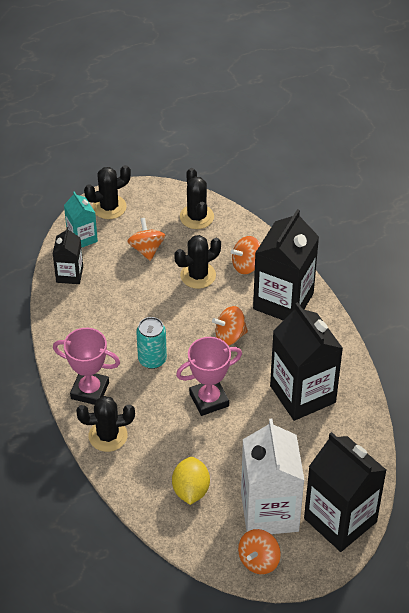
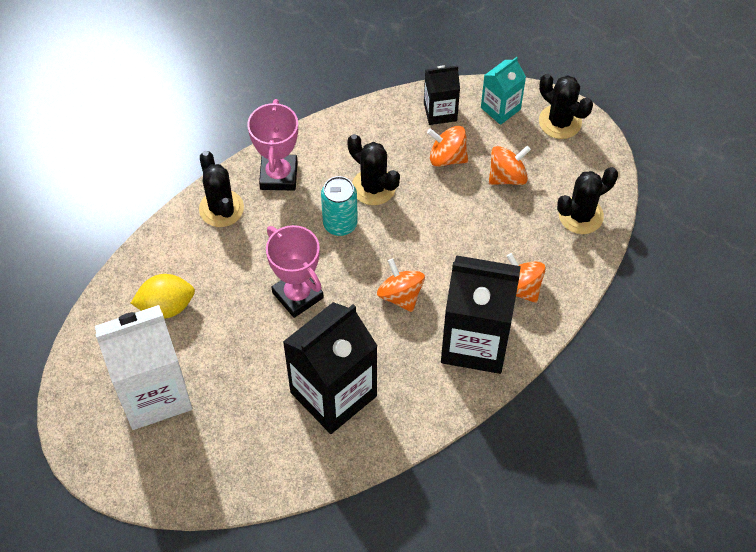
camera: 75 degrees right, 10 degrees up
black cactus [174,235,221,289] -> black cactus moved to [347,134,400,205]
orange spinning top [238,529,281,574] -> orange spinning top moved to [427,126,468,167]
black carton [304,432,387,552] -> none

